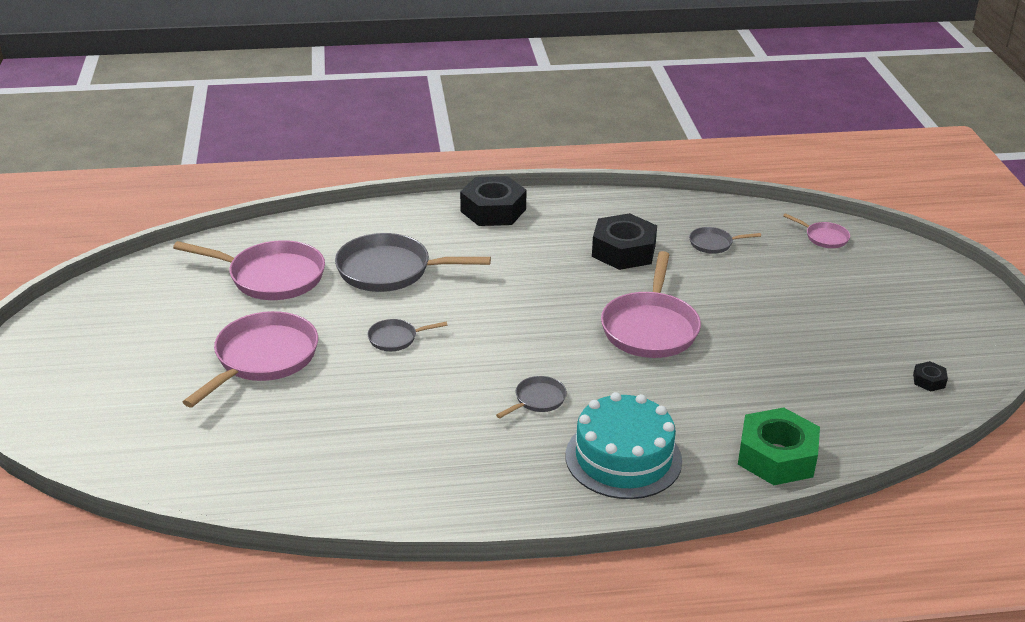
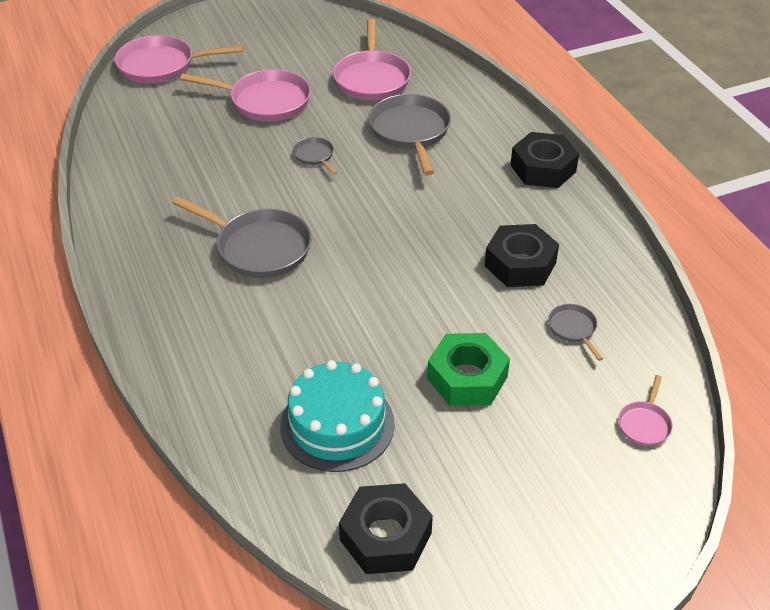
camera: 75 degrees right, 10 degrees up
grey pan [496,376,567,418] -> grey pan [172,196,312,278], size x2.08
turquoise cake [566,392,682,499] -> turquoise cake moved to [280,360,395,472]
pink pan [601,251,701,358] -> pink pan moved to [115,35,243,83]
green nut [738,408,820,485] -> green nut moved to [427,333,510,406]
black nut [913,361,948,392] -> black nut [339,483,433,574], size x2.30

